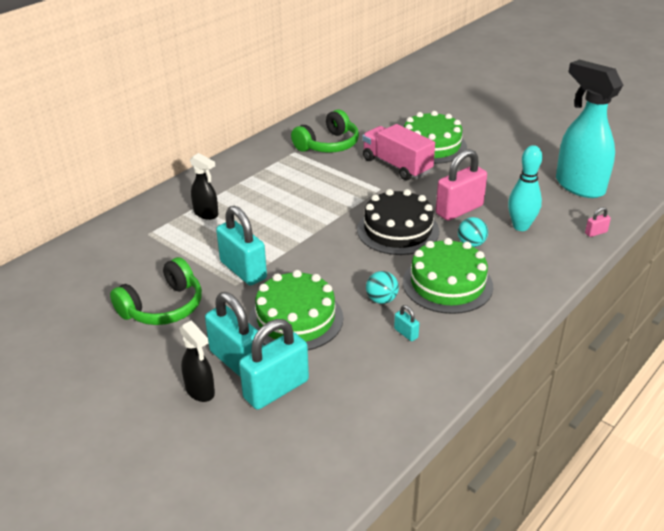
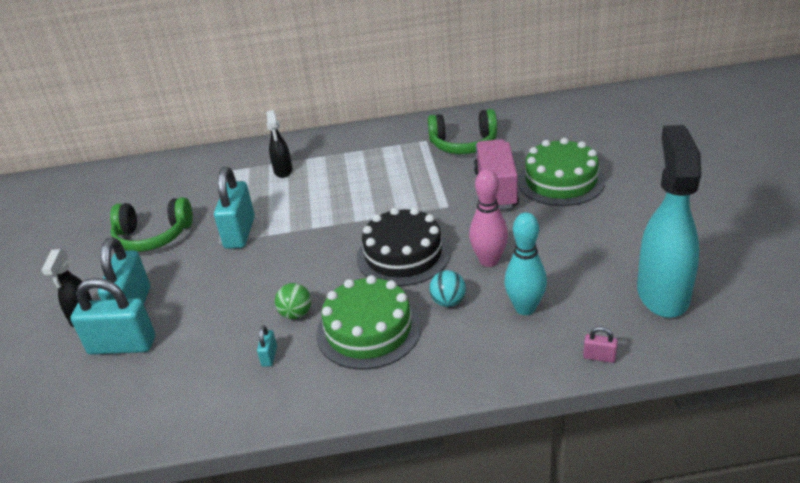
camera: 45 degrees right, 0 degrees up
green cake [249,270,343,350] -> none
turquoise ball [366,271,399,304] -> green ball [275,283,311,319]
pink padlock [436,149,487,221] -> pink bowling pin [469,169,508,267]

